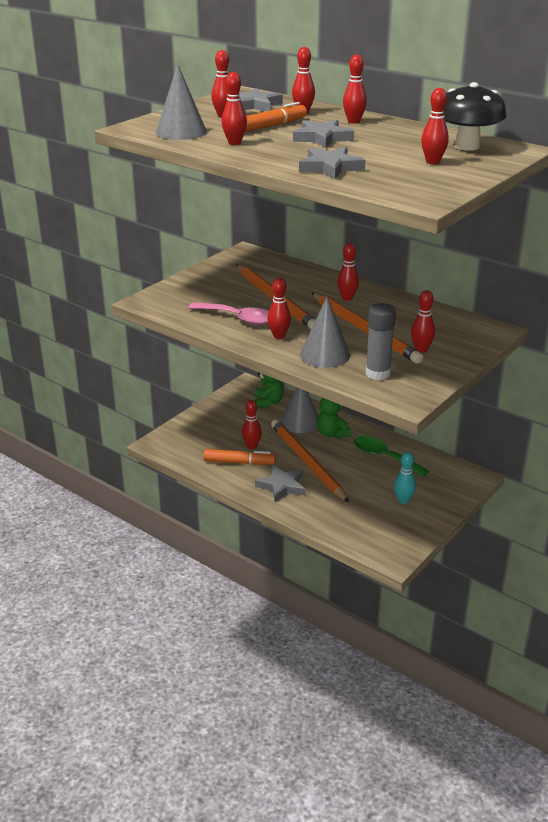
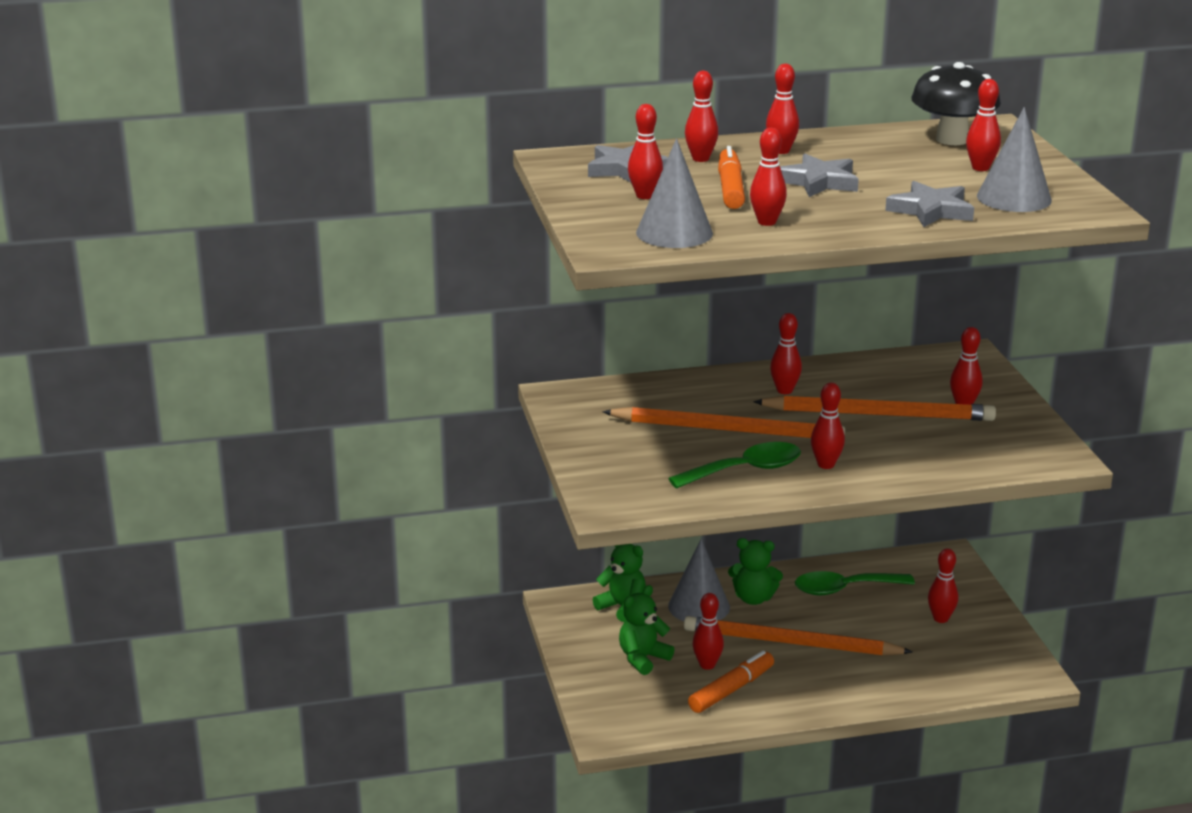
camera: 50 degrees left, 5 degrees down
pink spoon [188,302,269,325] -> green spoon [668,442,801,488]
grey star [255,465,305,502] -> none
grey cone [300,297,350,368] -> grey cone moved to [977,107,1052,212]
grey glue stick [366,303,396,380] -> none
turquoise bowling pin [394,452,416,504] -> red bowling pin [928,548,958,623]
none -> green teddy bear [619,585,675,675]

